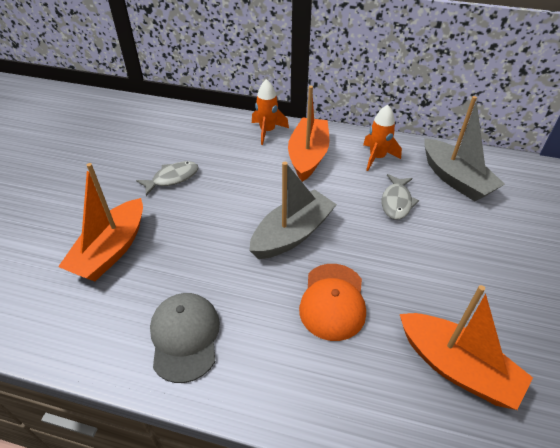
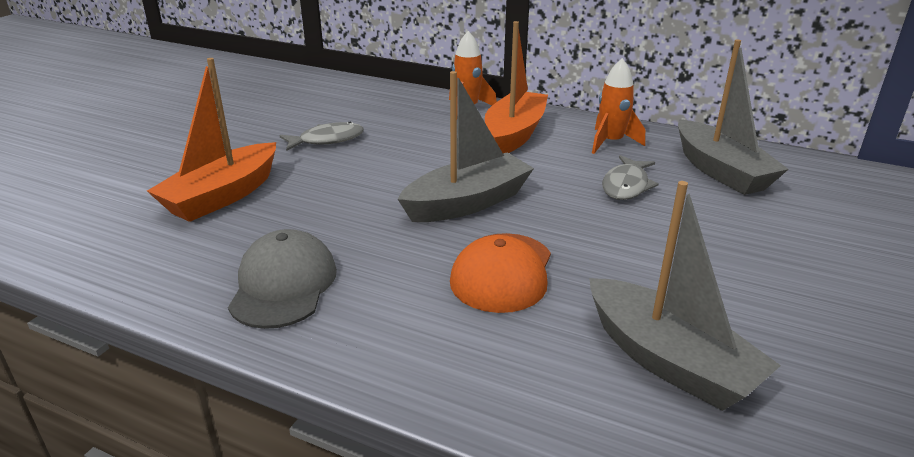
camera: 10 degrees right, 15 degrees down
orange boat [400,285,533,410] -> grey boat [589,181,781,411]

